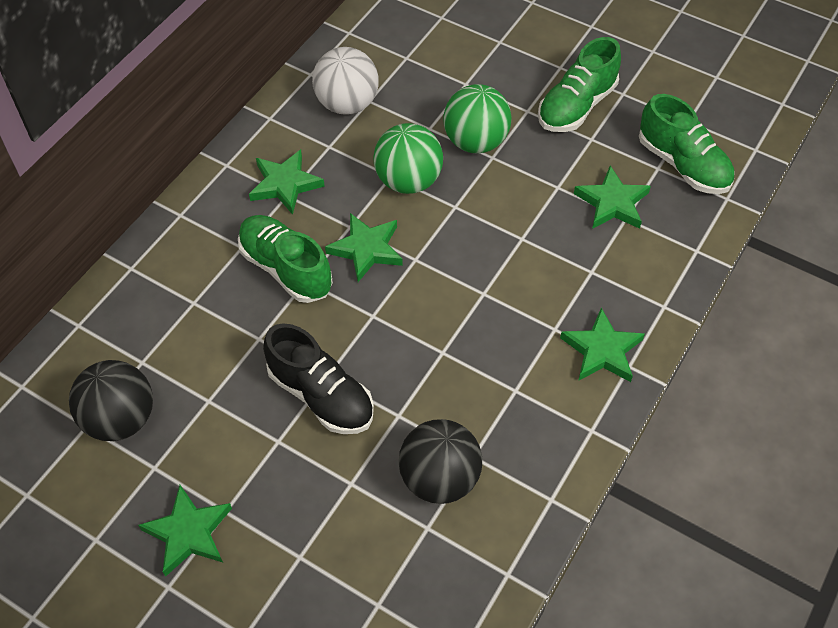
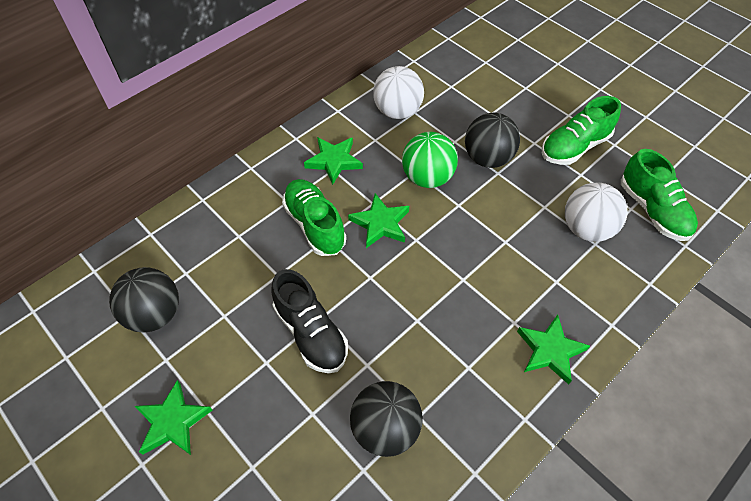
camera: 15 degrees right, 0 degrees up
green ball [443,84,512,153] -> black ball [465,113,520,168]
green star [574,166,651,229] -> white ball [565,183,628,242]

